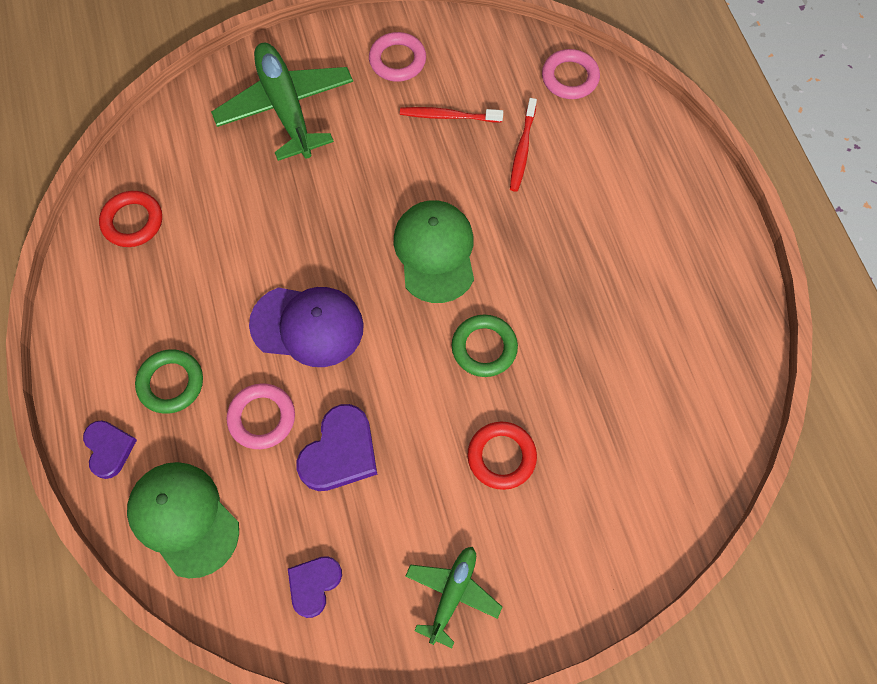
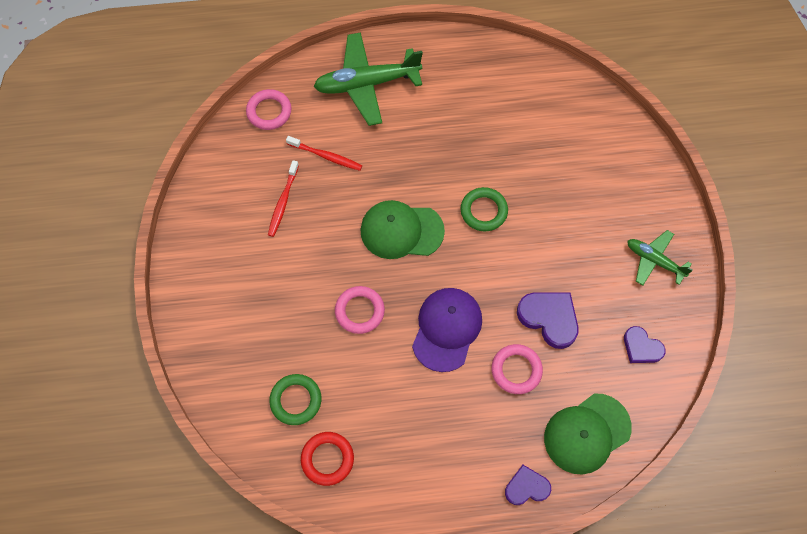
camera: 80 degrees left, 0 degrees up
green ring [135,349,203,414] -> green ring moved to [269,374,321,425]
green plane [211,43,353,161] -> green plane moved to [313,32,423,126]
pink ring [369,32,426,82] -> pink ring moved to [335,286,385,334]
red ring [467,422,537,490] -> none

